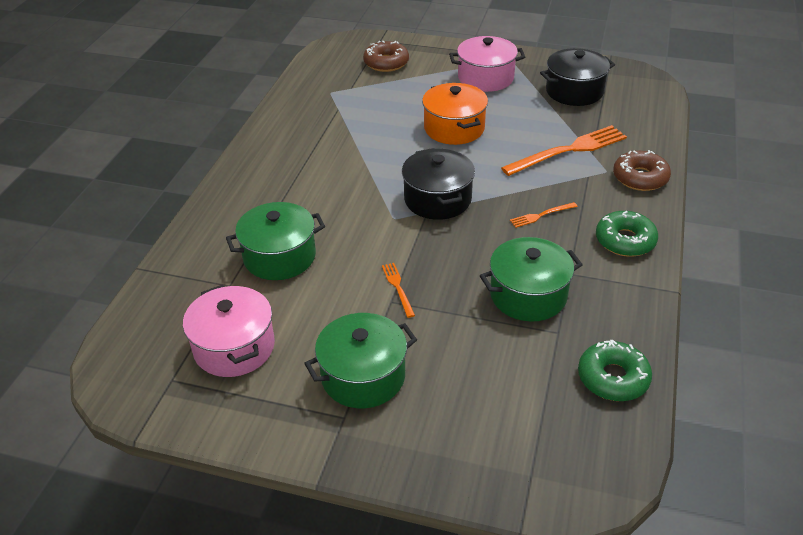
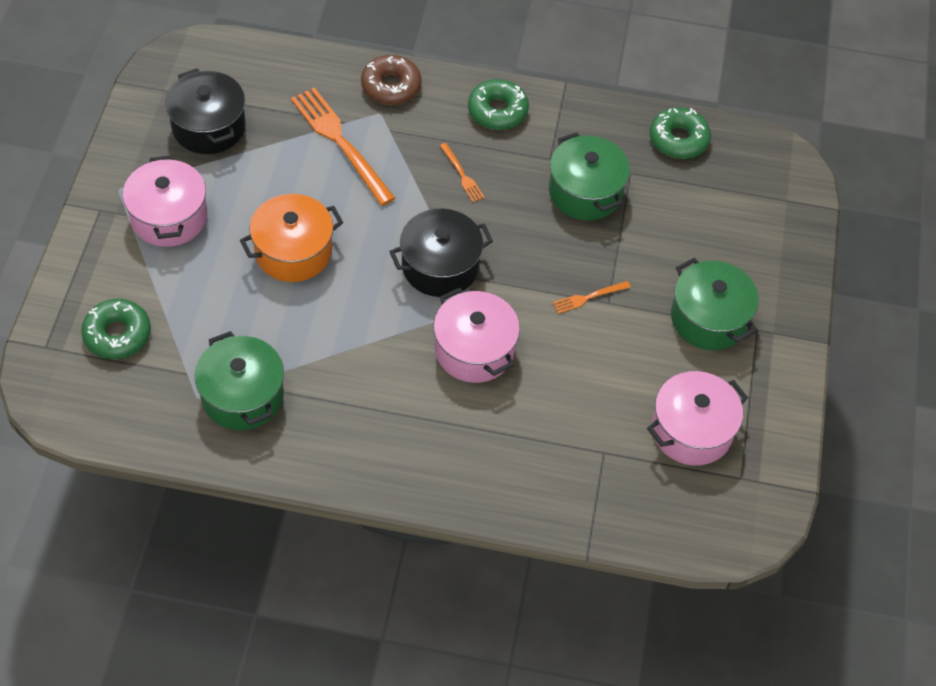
camera: 100 degrees left, 15 degrees up
green pot [226,202,325,280] -> green pot moved to [195,331,284,430]
brown donut [363,41,409,72] -> green donut [81,299,151,359]
none -> pink pot [434,288,520,383]

